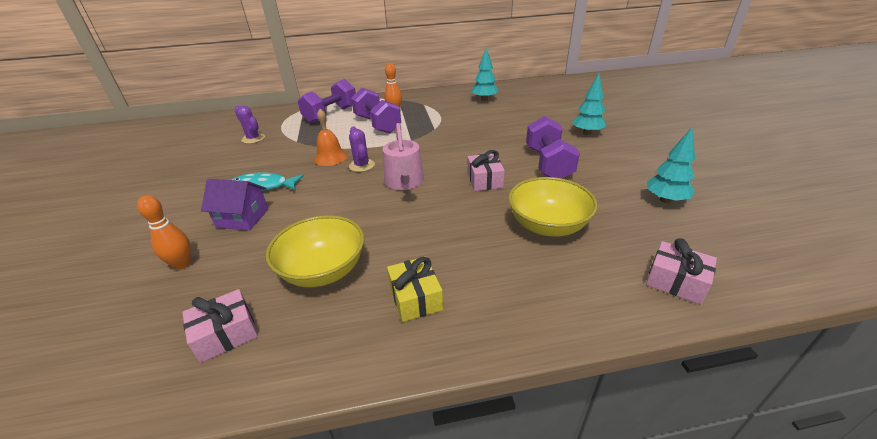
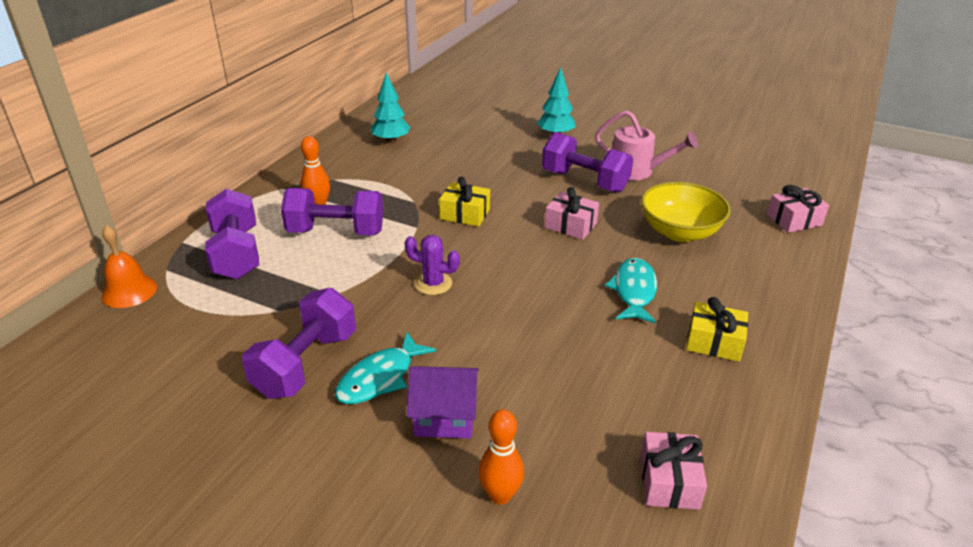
camera: 55 degrees left, 0 degrees up
purple house [201,179,268,231] -> purple house turned 45 degrees clockwise [407,366,479,439]
purple cactus [234,106,265,144] -> none
yellow bowl [266,215,364,287] -> none
orange bell [314,109,348,166] -> orange bell moved to [102,225,157,308]
pink watering can [383,123,424,190] -> pink watering can moved to [595,110,698,181]
turquoise tree [647,127,695,203] -> none
none -> purple dumbbell [242,288,356,399]
none -> yellow gift [439,177,490,227]
none -> turquoise fish [605,258,657,324]

